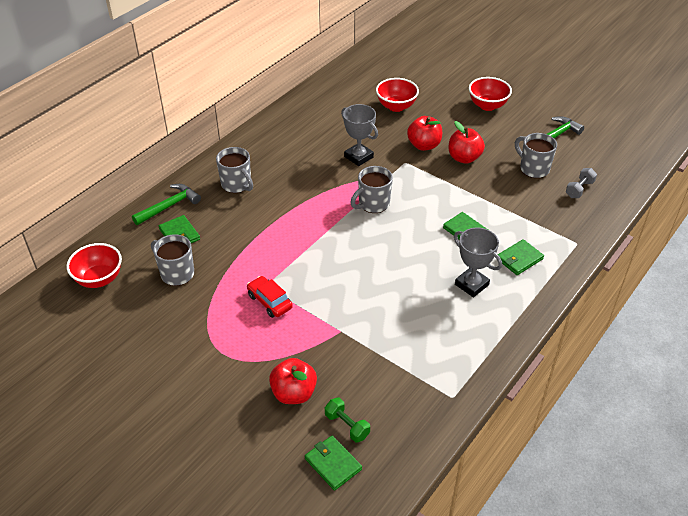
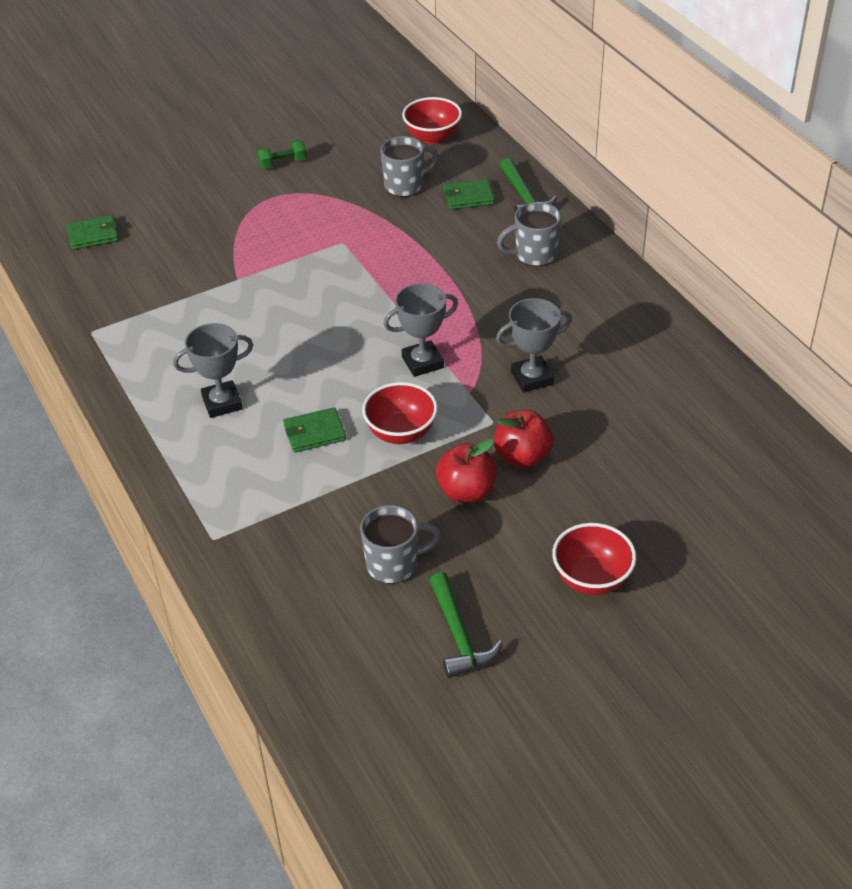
camera: 115 degrees right, 0 degrees up
red car [247,276,293,318] -> none
red apple [269,358,317,404] -> none
green dumbbell [325,398,370,443] -> green dumbbell moved to [257,140,307,169]
grey mug [350,166,393,213] -> grey trophy [384,283,458,377]
red bowl [376,78,419,112] -> red bowl moved to [362,382,438,444]
green wallet [498,239,544,275] -> none
grey dumbbell [566,168,597,198] -> none

